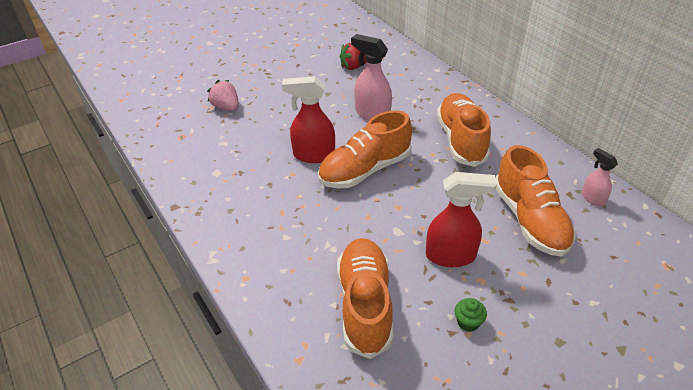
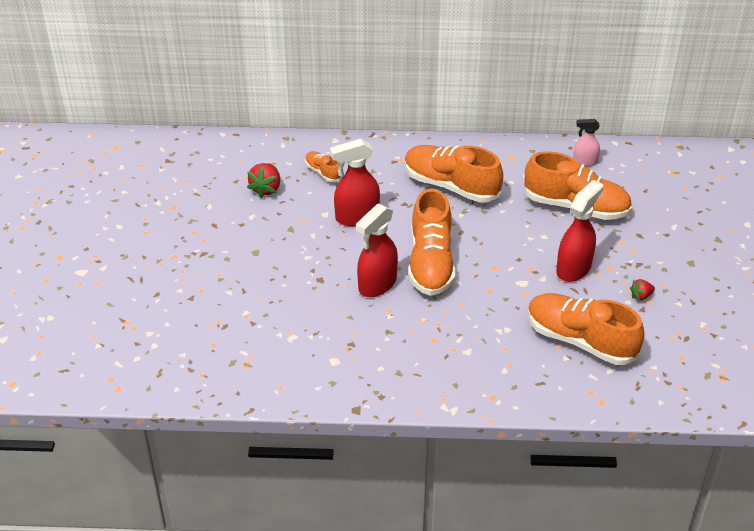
camera: 55 degrees left, 0 degrees up
pink strawberry [207,80,239,111] -> none
pink spray bottle [351,34,392,120] -> red spray bottle [330,139,380,226]
green cupcake [455,298,487,332] -> red strawberry [630,279,655,301]
none -> orange shoe [305,151,342,182]

